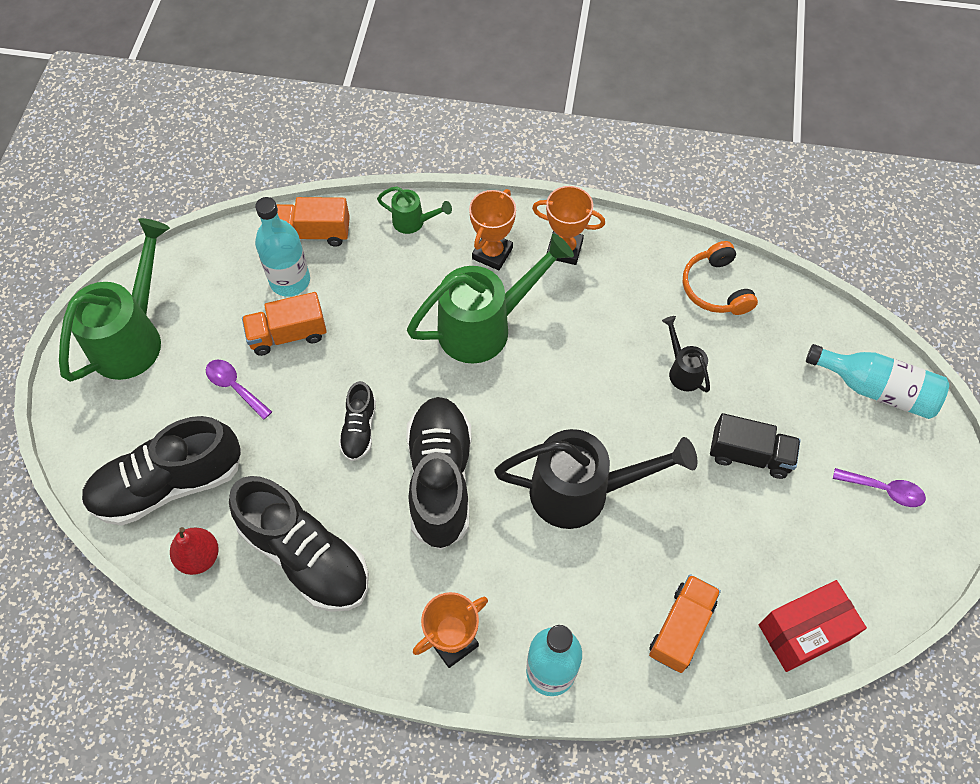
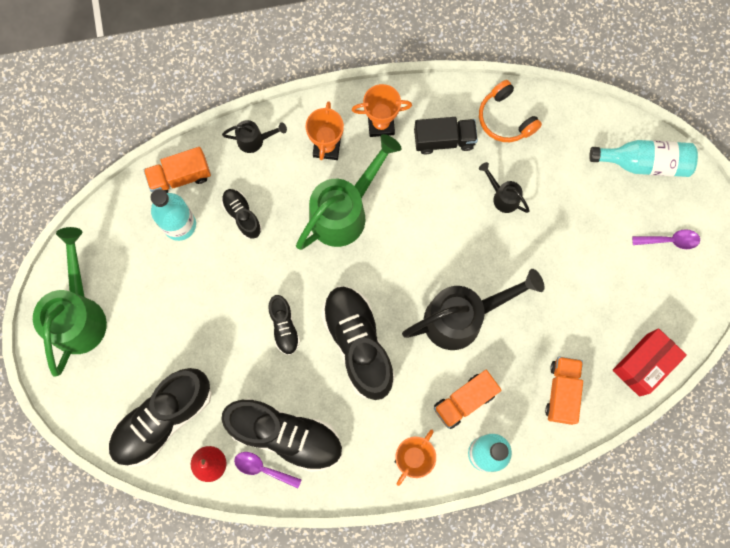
camera: 20 degrees left, 15 degrees up
purple spoon [206,360,272,420] -> purple spoon moved to [234,452,302,488]
orange truck [242,292,327,356] -> orange truck moved to [434,370,501,429]
green watering can [377,186,452,234] -> black watering can [222,120,287,153]
black truck [710,413,801,479] -> black truck moved to [414,117,478,154]
none -> black shoe [221,189,262,239]

